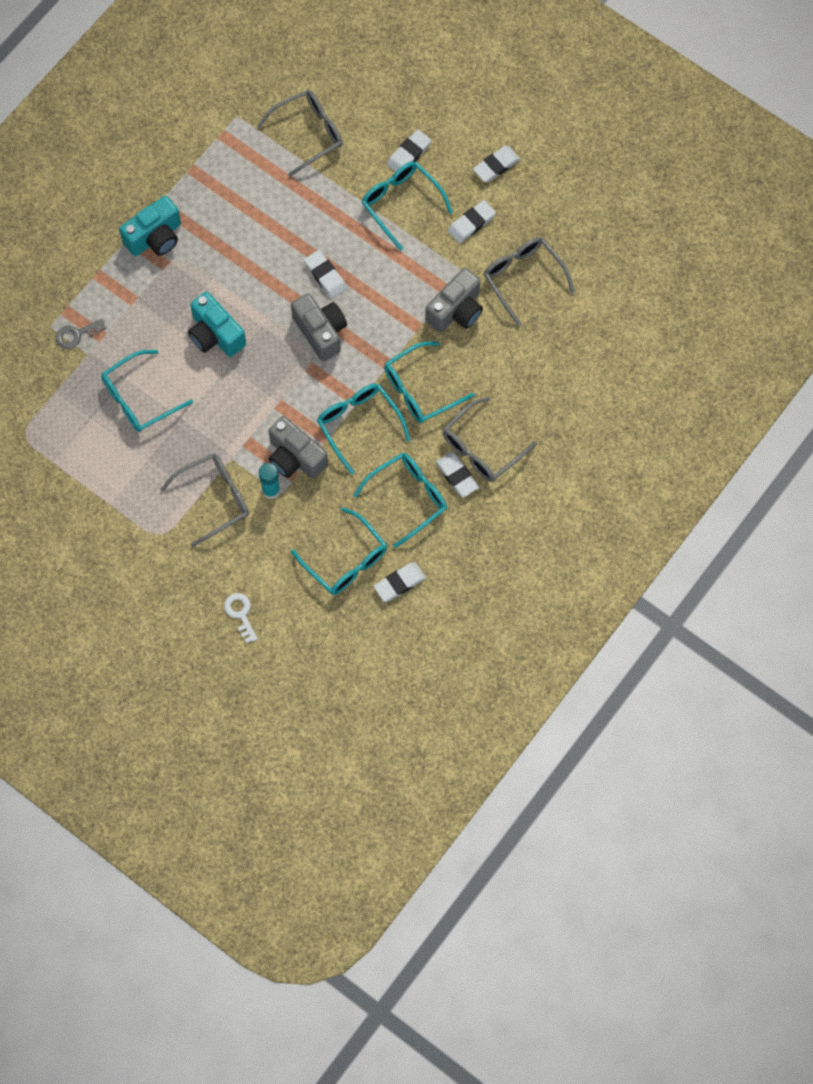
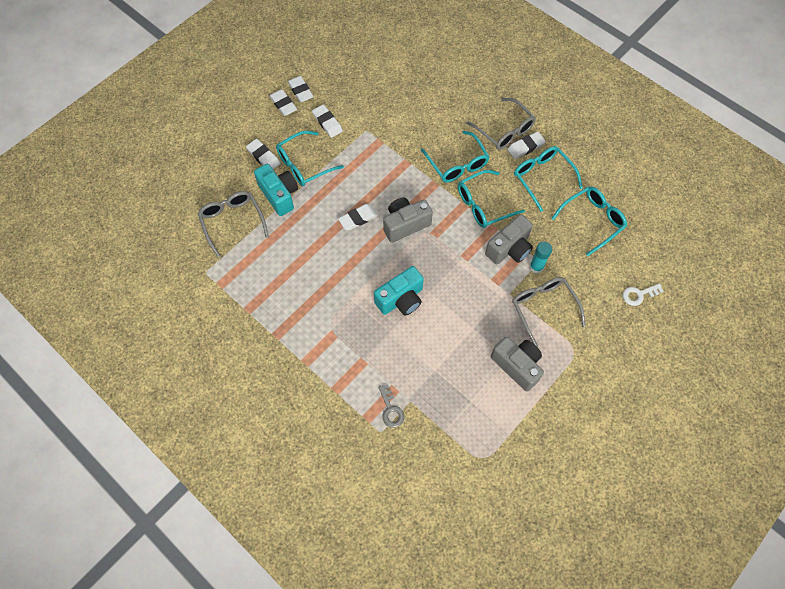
camera: 85 degrees left, 5 degrees down
turquoise glasses [101,350,193,432] -> none
turquoise camera [119,196,181,256] -> turquoise camera moved to [254,164,298,216]
white eraser [373,562,426,602] -> white eraser moved to [287,76,314,103]
grey camera [425,268,483,333] -> grey camera moved to [491,337,544,392]
grey glasses [484,237,575,326] -> none

